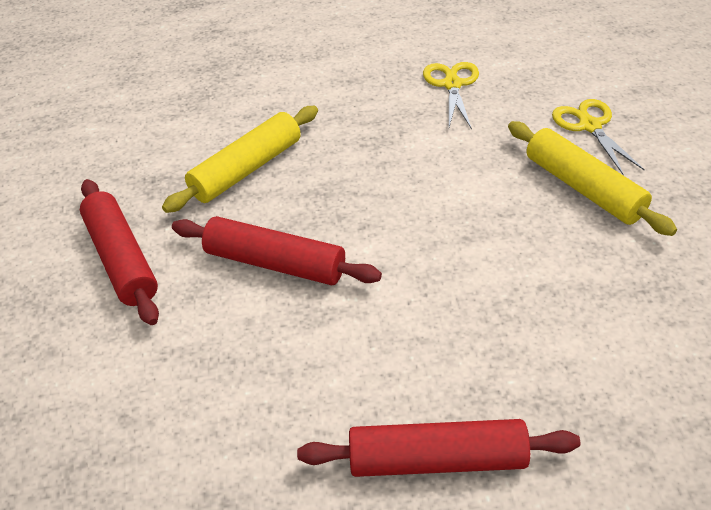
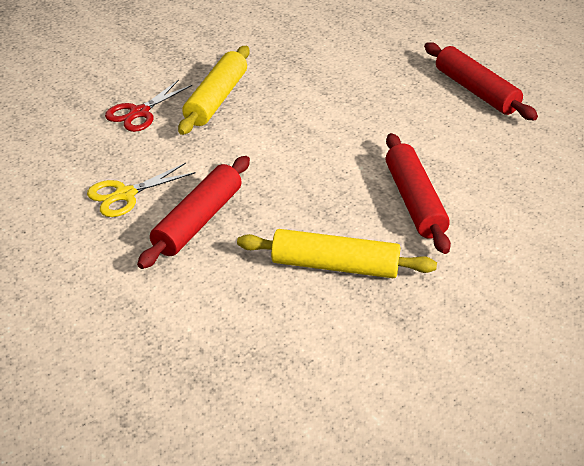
camera: 125 degrees left, 5 degrees down
red rolling pin [80,179,159,325] -> red rolling pin moved to [137,156,250,269]
yellow scissors [552,99,645,175] -> red scissors [105,80,192,132]

